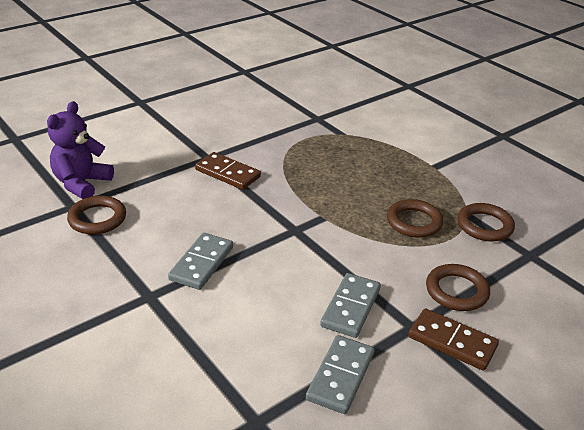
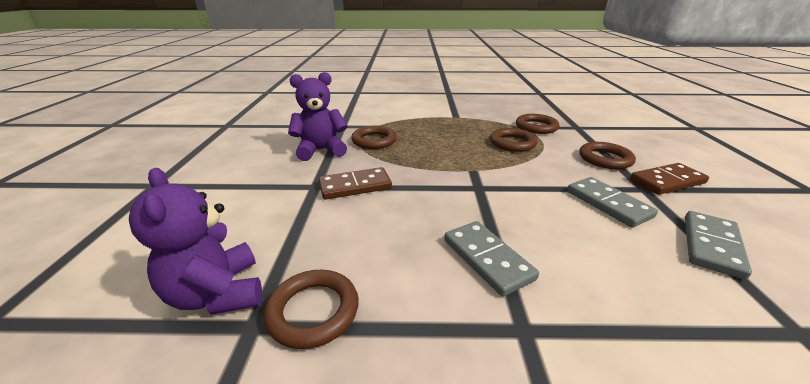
camera: 50 degrees left, 5 degrees down
grey domino [306,335,374,414] -> grey domino turned 60 degrees clockwise [685,211,752,280]
none -> purple teddy bear [288,72,347,161]
none -> brown ring [351,126,397,149]

